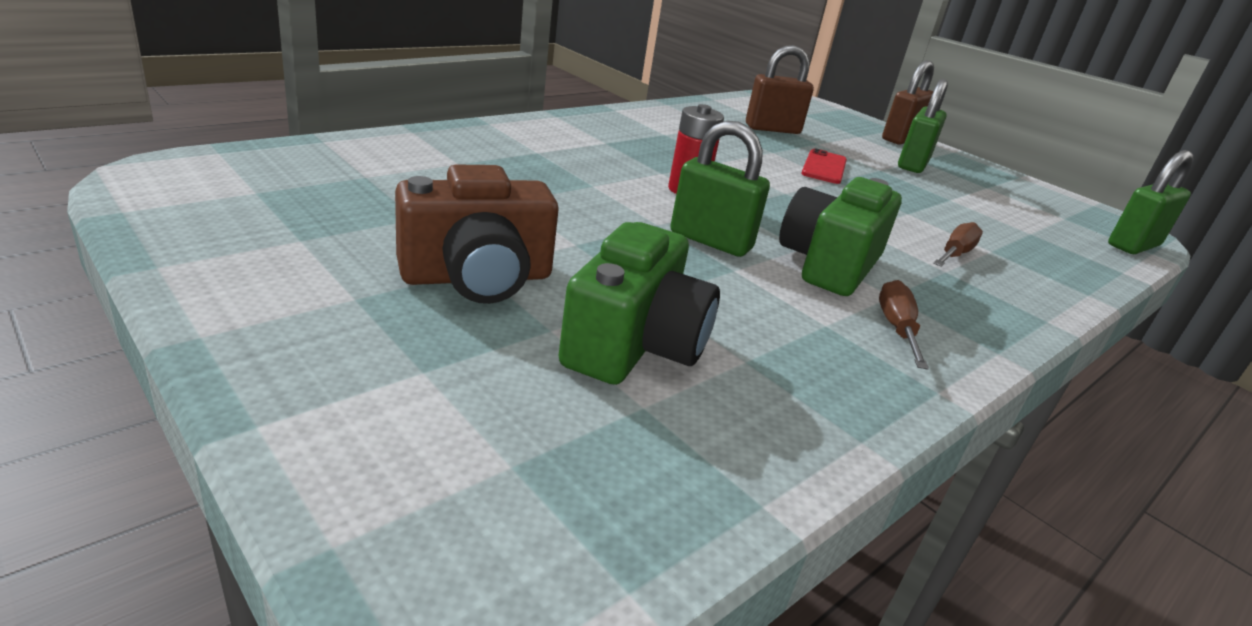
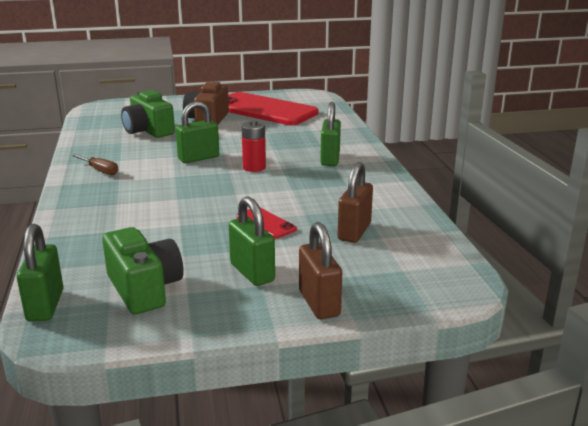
camera: 125 degrees right, 5 degrees down
green camera [779,177,902,296] -> green camera moved to [102,227,184,314]
brown screwdriver [933,222,983,266] -> none
none -> red phone [228,92,318,125]
none -> green padlock [320,102,341,166]

